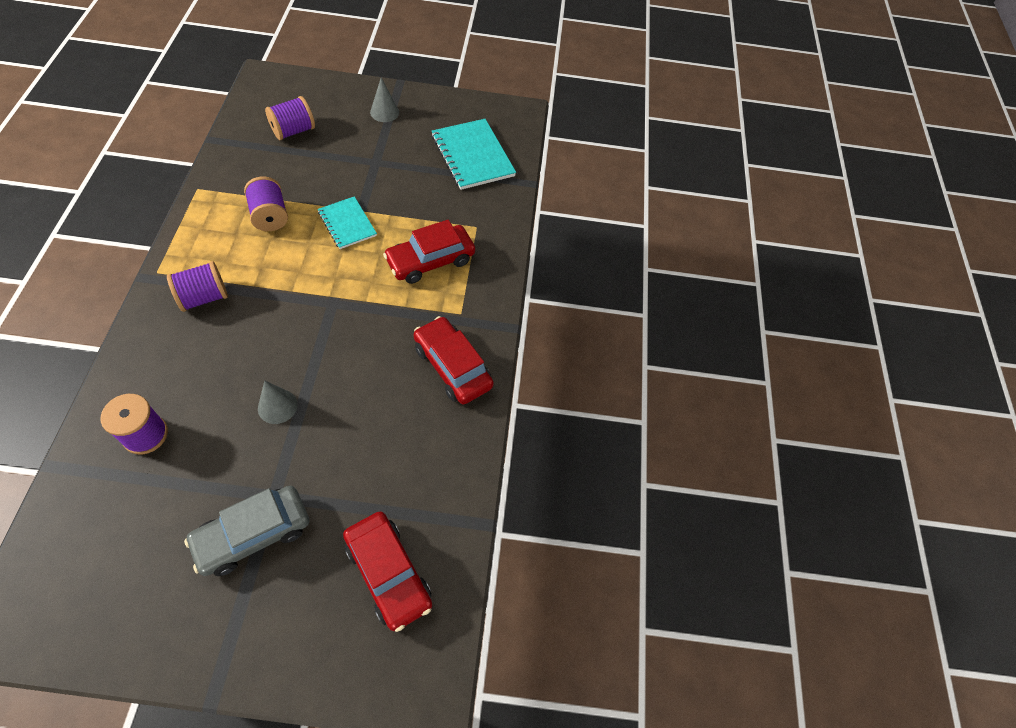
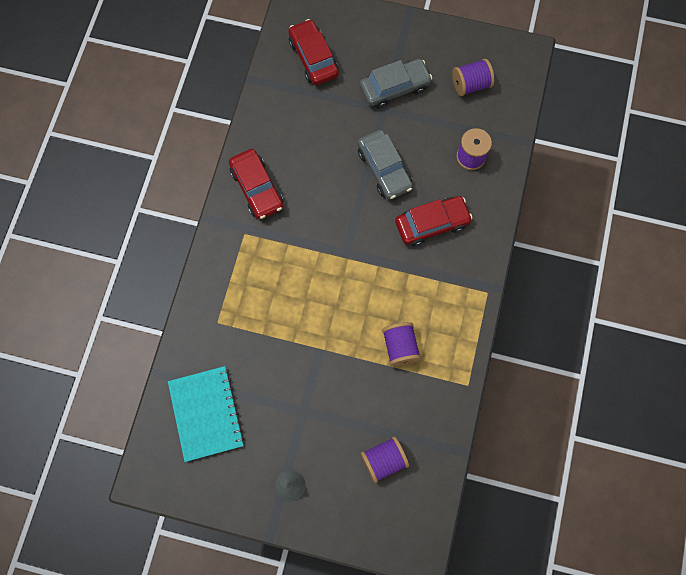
camera: 165 degrees left, 15 degrees up
purple spool [167,261,228,312] -> purple spool moved to [452,59,494,96]
grey cone [258,380,298,424] -> grey car [358,130,413,200]
turquoise notebook [318,196,377,249] -> none
red car [383,220,475,284] -> red car moved to [395,196,473,246]

